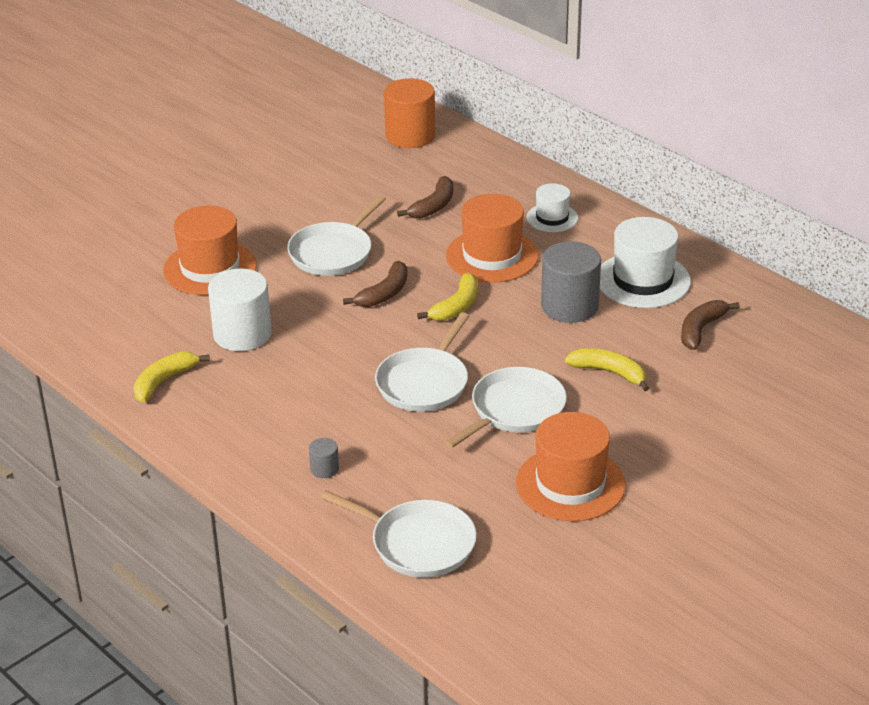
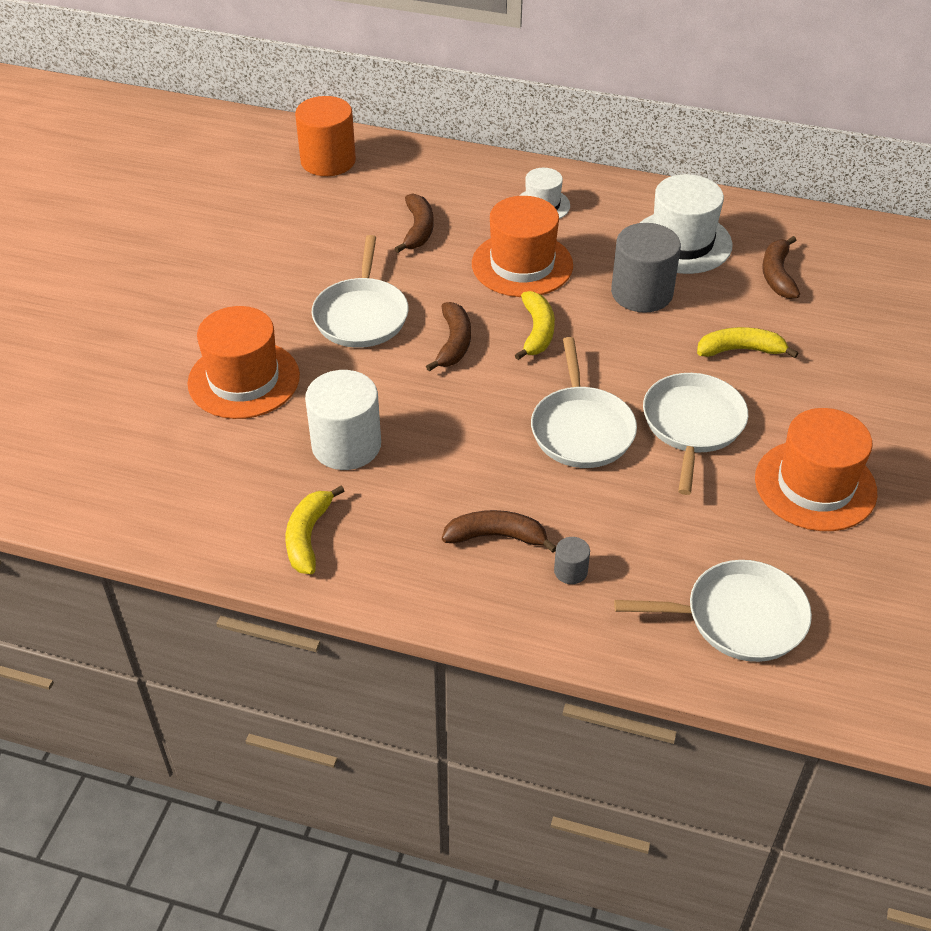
camera: 30 degrees left, 10 degrees up
none -> brown banana [442,510,556,553]

